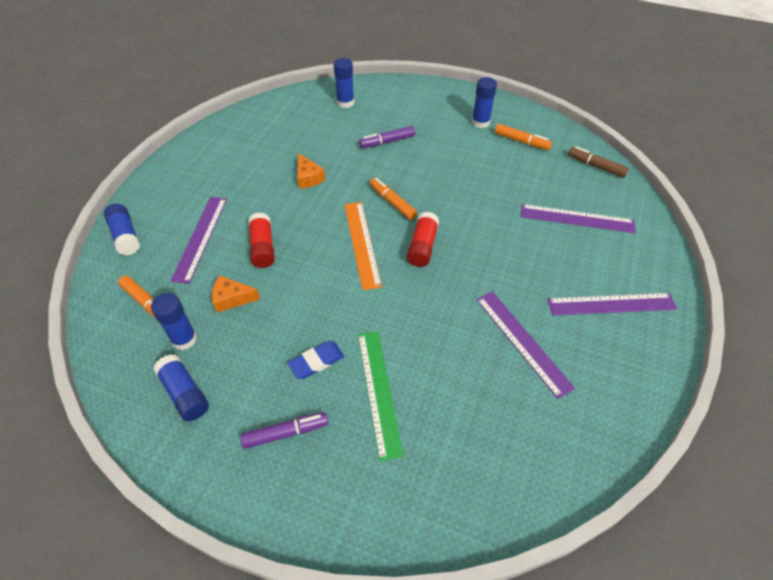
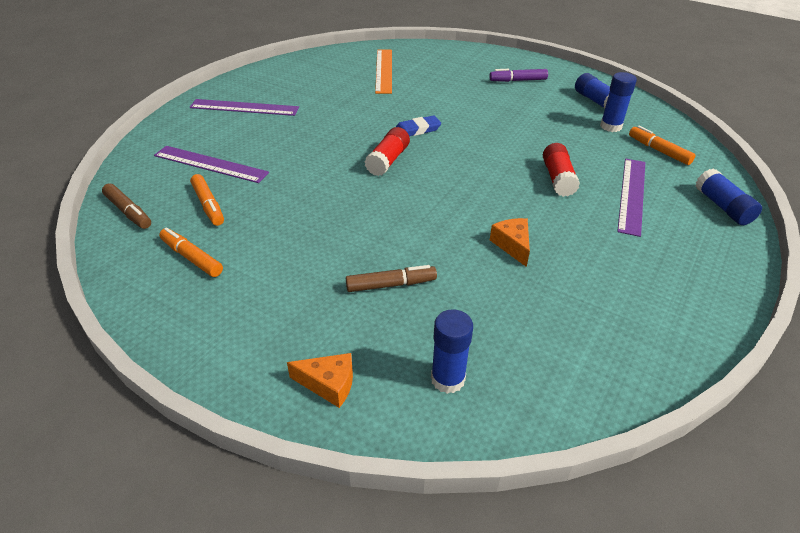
camera: 170 degrees left, 10 degrees down
orange cheese [212,275,260,313] -> orange cheese moved to [287,353,353,408]
blue eraser [288,341,345,379] -> blue eraser moved to [396,115,441,136]
orange ruler [345,202,382,290] -> orange ruler moved to [375,50,392,94]
green ruler [358,331,403,461] -> none
purple marker [359,126,415,148] -> brown marker [346,265,437,292]
orange marker [370,178,417,220] -> orange marker moved to [190,174,224,226]
blue glue stick [472,77,497,128] -> none
purple ruler [476,291,575,399] -> none

